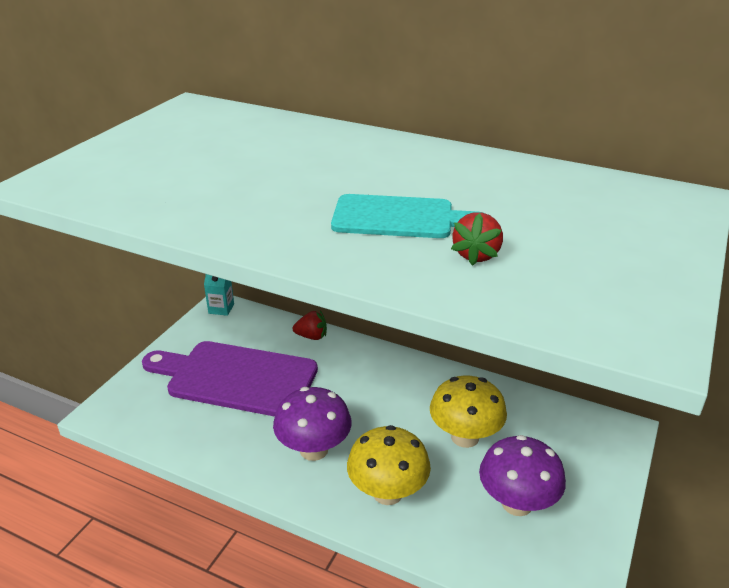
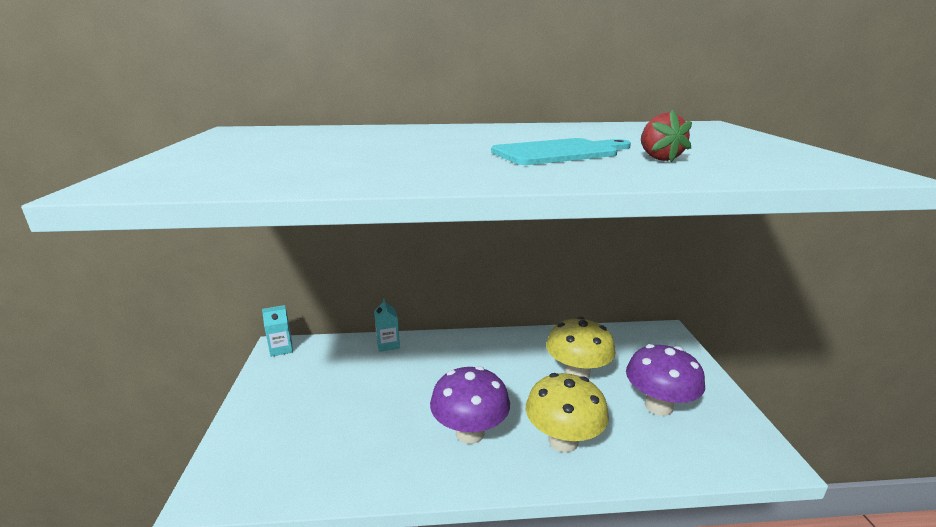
camera: 30 degrees left, 10 degrees down
purple cutting board [142,341,318,417] -> none
red strawberry [293,311,327,340] -> turquoise carton [374,298,400,352]

